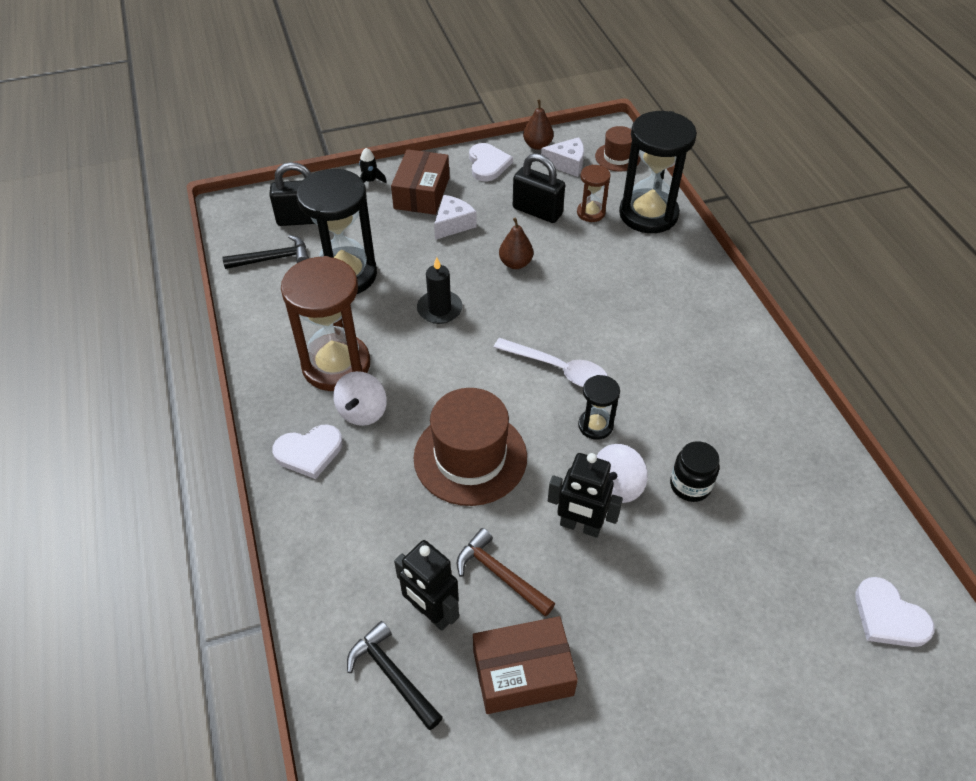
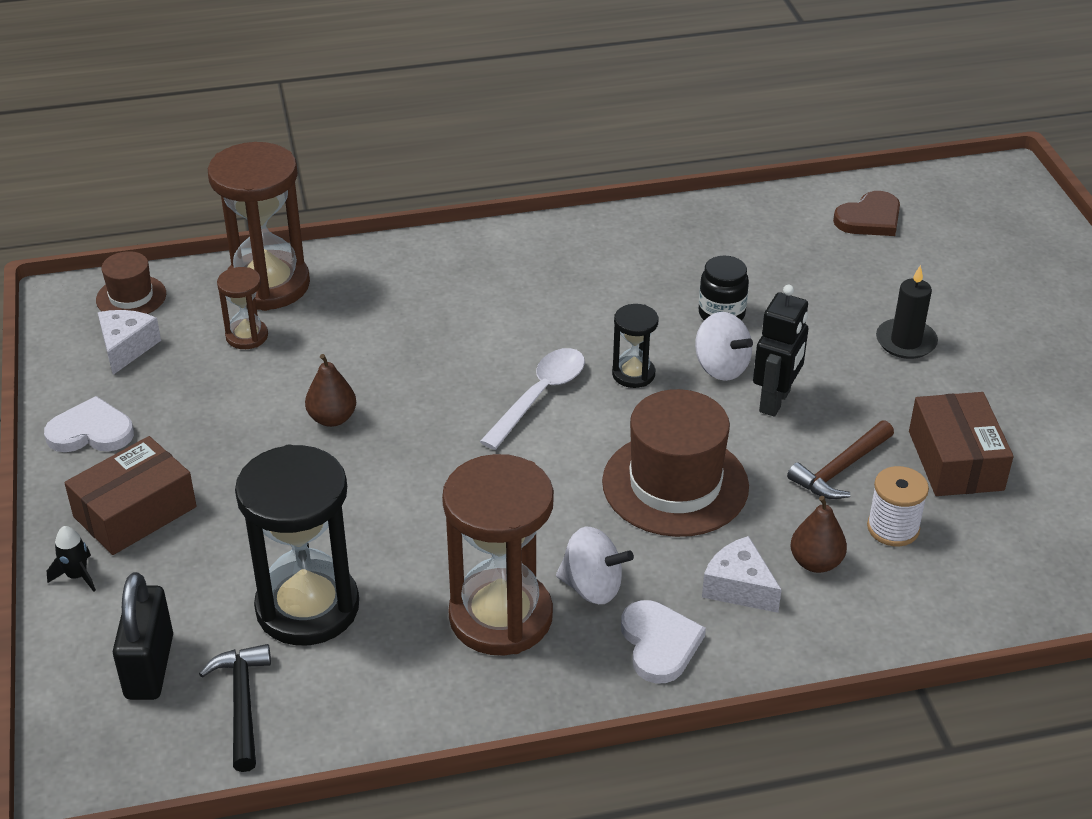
camera: 85 degrees left, 10 degrees down
black hammer [347,621,443,730] -> none
brown box [391,149,449,215] -> brown box turned 60 degrees counterclockwise [64,436,196,555]
black robot [394,540,459,631] -> white spool [867,466,929,546]
black candle [417,257,462,324] -> black candle moved to [876,265,938,359]
white cheese [434,195,477,240] -> white cheese moved to [702,536,782,613]
black padlock [513,153,565,223] -> none
brown pear [523,99,554,150] -> brown pear moved to [790,496,847,573]
black hourglass [619,111,697,233] -> brown hourglass [208,142,310,311]
white heart [855,577,935,647] -> brown heart [833,191,900,236]

